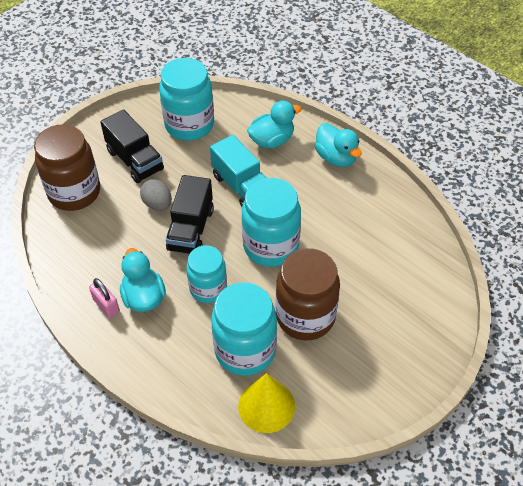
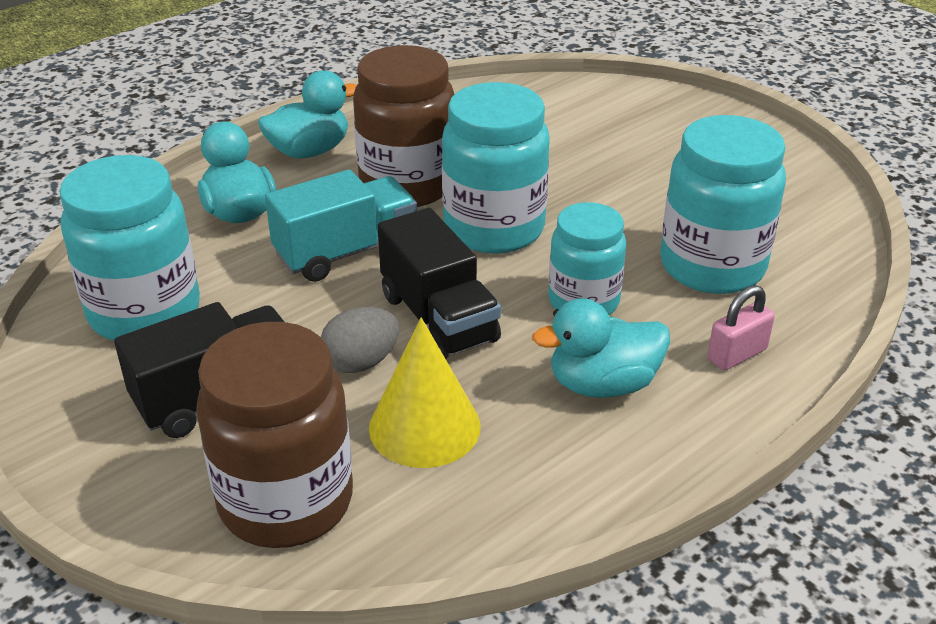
camera: 85 degrees left, 15 degrees down
pink padlock [89,278,120,318] -> pink padlock moved to [707,285,775,370]
black truck [166,175,214,254] -> black truck turned 45 degrees clockwise [378,208,501,359]
yellow cone [238,373,295,433] -> yellow cone moved to [369,317,481,468]
brown jar [276,248,340,340] -> brown jar moved to [353,45,455,207]

